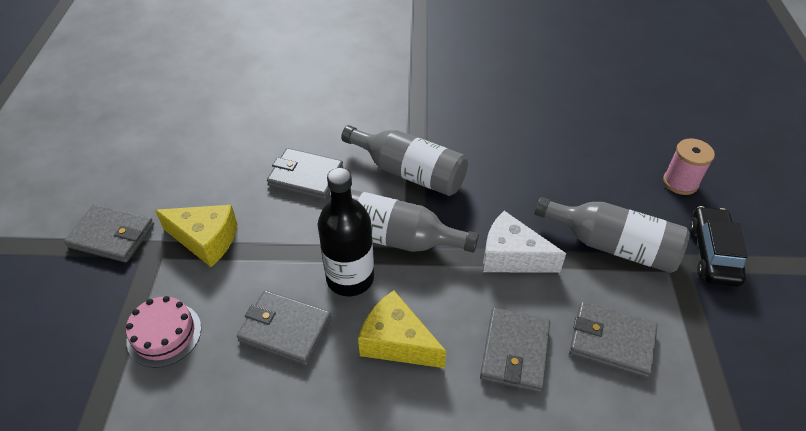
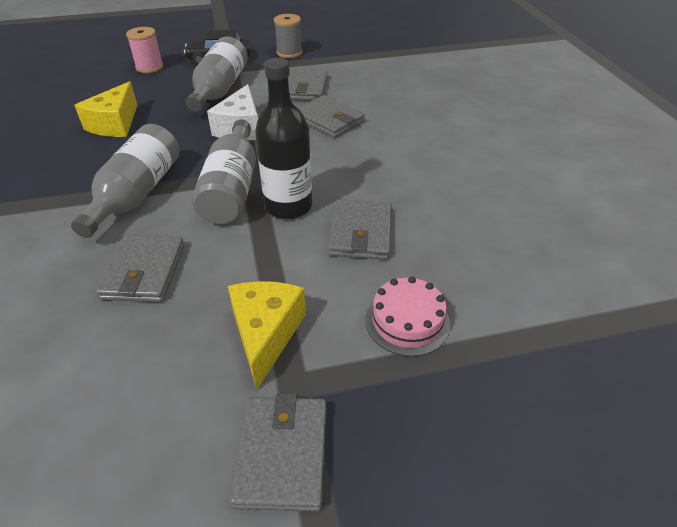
camera: 105 degrees left, 5 degrees down
yellow cheese [358,291,446,368] -> yellow cheese moved to [74,81,138,137]
grey wallet [480,308,550,392] -> grey wallet turned 45 degrees clockwise [298,95,365,138]
none -> grey spool [274,14,302,58]

